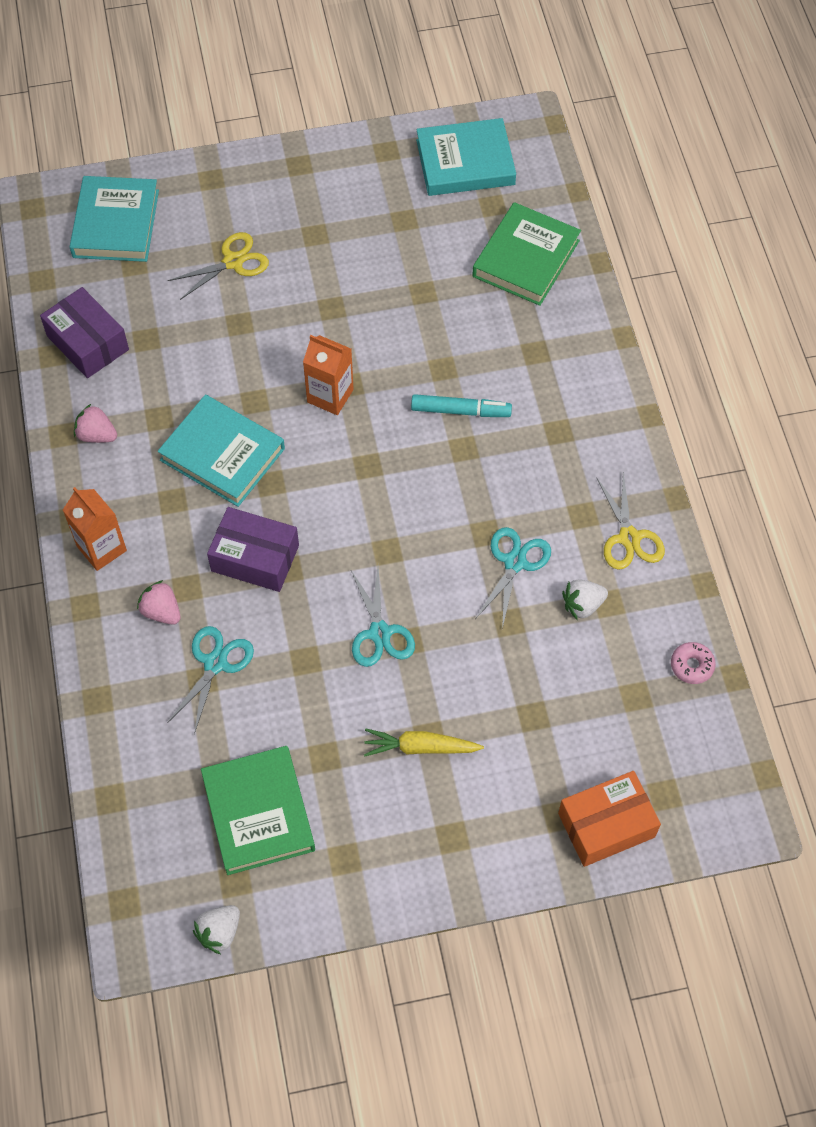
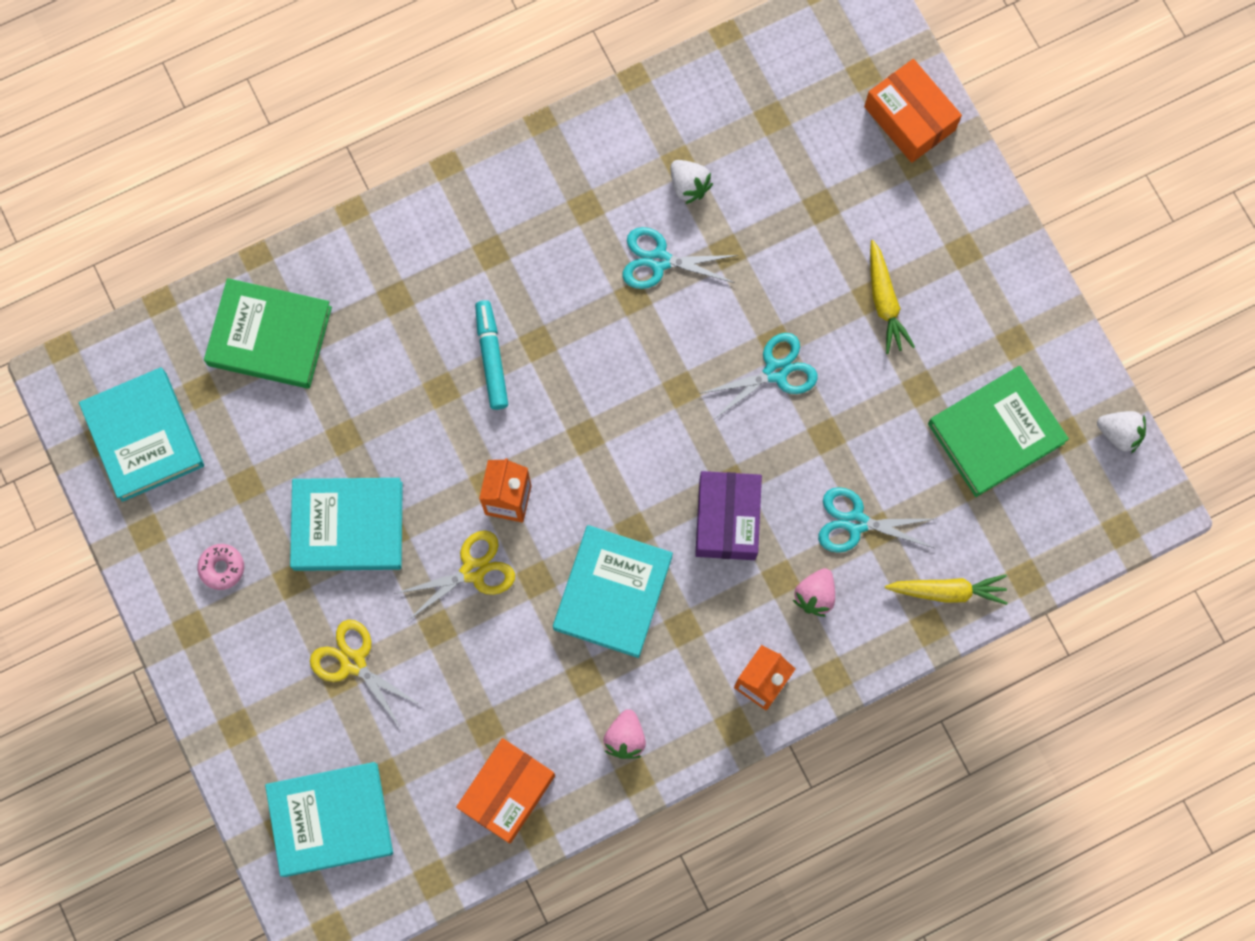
camera: 105 degrees left, 15 degrees up
purple box [40,287,129,378] -> orange box [456,738,555,844]
yellow scissors [596,473,665,570] -> yellow scissors moved to [394,530,515,620]
pink donut [671,642,716,684] -> pink donut moved to [197,544,244,590]
none -> turquoise book [290,478,403,571]
none -> yellow carrot [885,574,1008,605]

